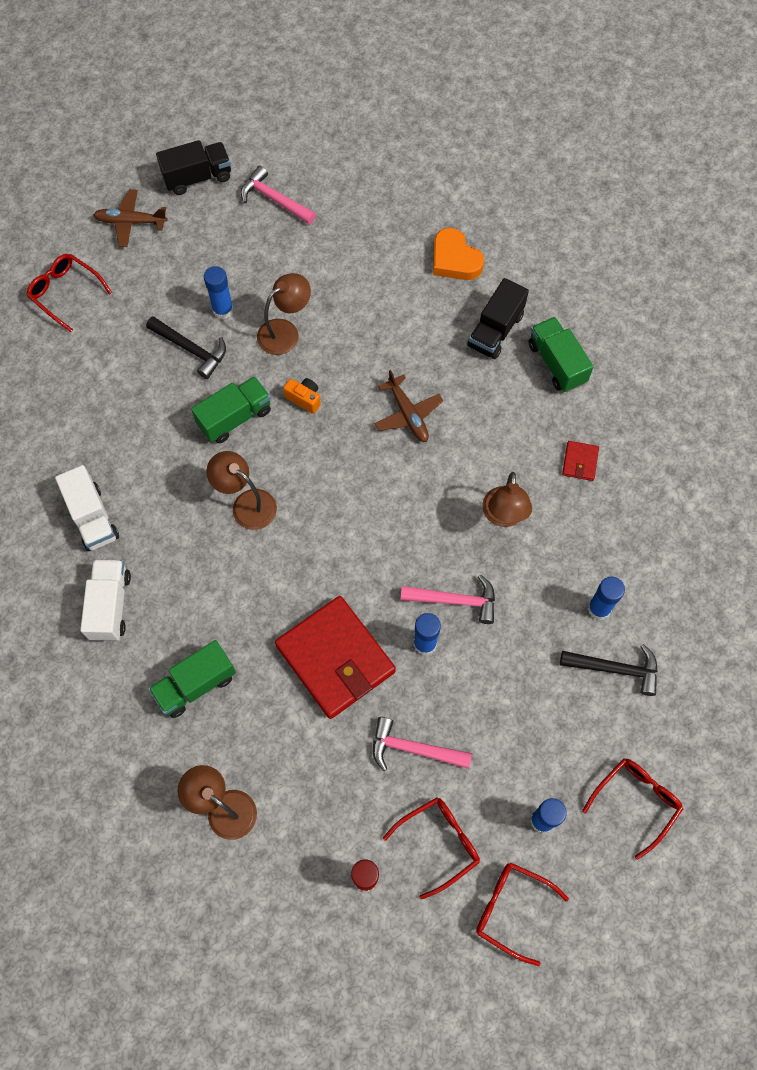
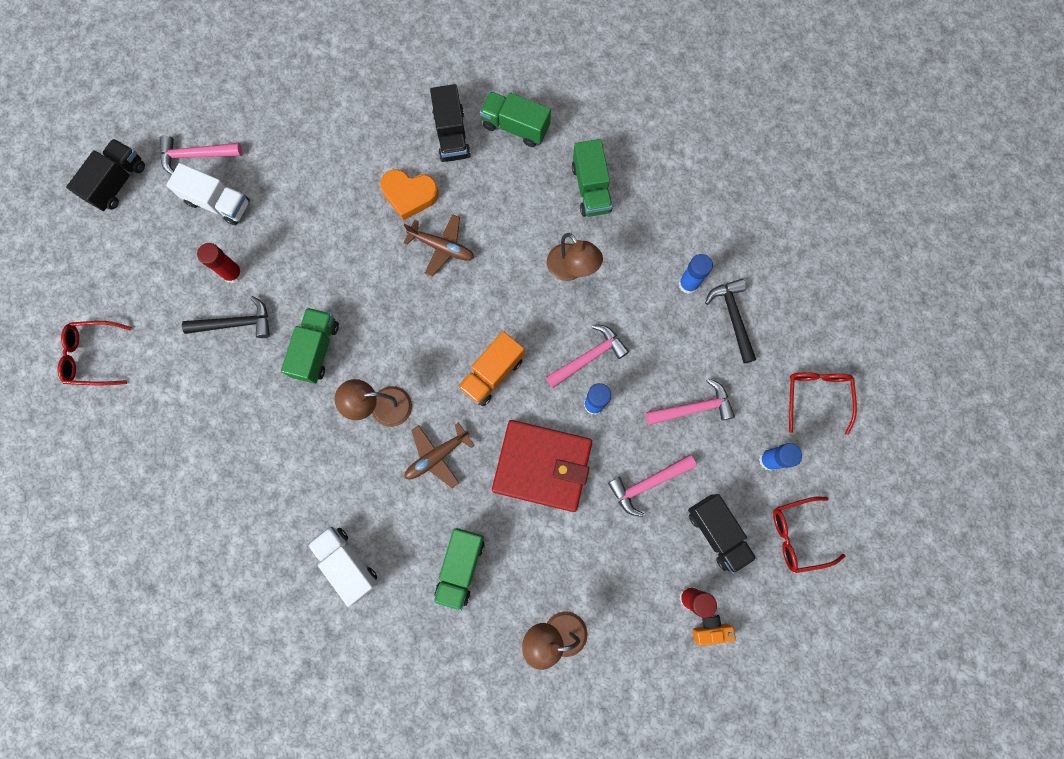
camera: 40 degrees left, 10 degrees up
white truck [55,465,119,551] -> white truck moved to [166,163,250,225]
brown plane [94,189,168,247] -> brown plane moved to [404,422,475,488]
blue glue stick [204,266,234,319] -> red glue stick [197,243,243,284]
brown lamp [257,273,311,355] -> none
orange camera [283,378,321,414] -> orange camera moved to [693,615,736,646]
red glasses [383,797,480,900] -> black truck [688,494,757,574]
orange heart [433,228,484,280] -> orange heart moved to [380,169,439,220]
black hammer [560,644,658,696] -> black hammer turned 75 degrees counterclockwise [705,279,756,364]
red wallet [562,441,599,481] -> green truck [572,139,613,217]
none -> orange truck [457,331,525,406]
none -> pink hammer [645,378,735,425]

